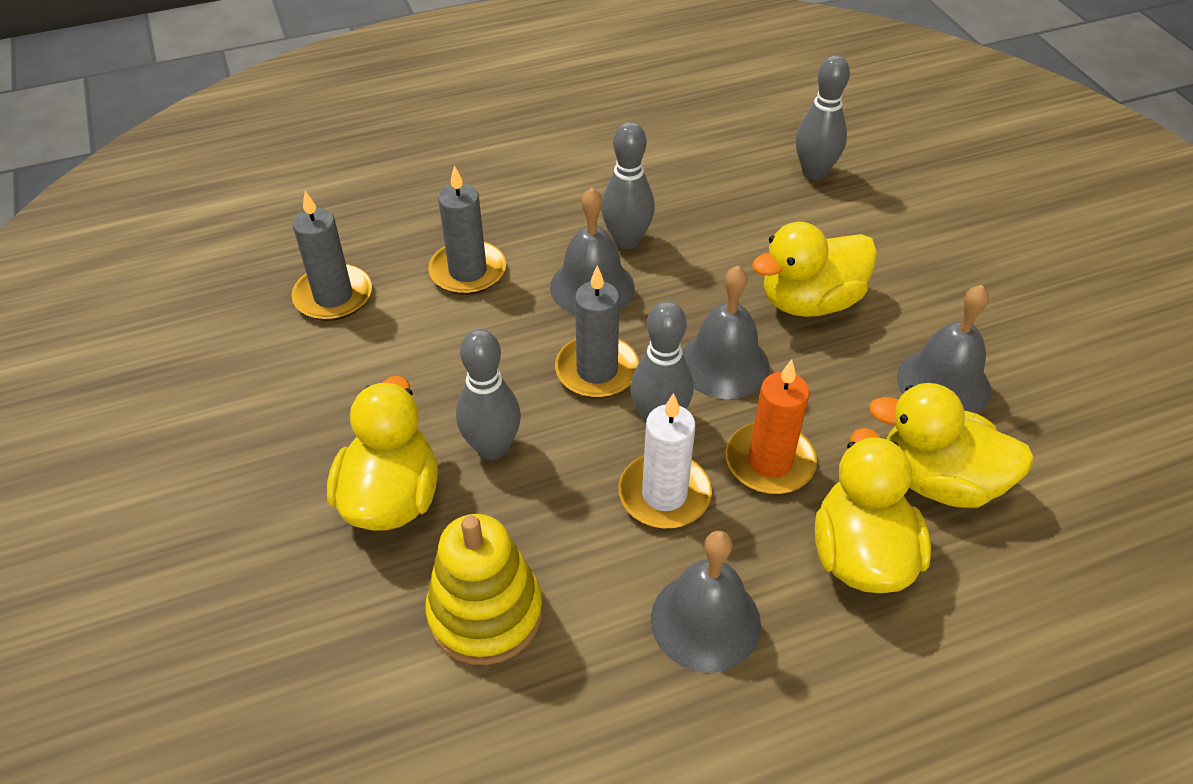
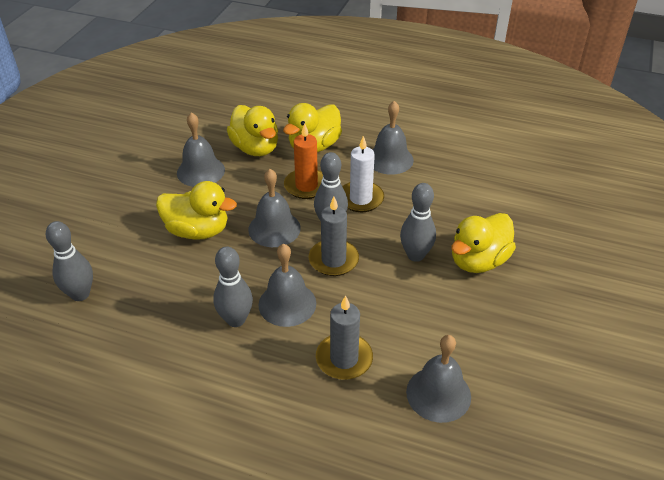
camera: 140 degrees left, 5 degrees down
grey candle [292,191,372,321] -> grey bell [406,335,471,423]
yellow stacking toy [425,514,543,665] -> none

